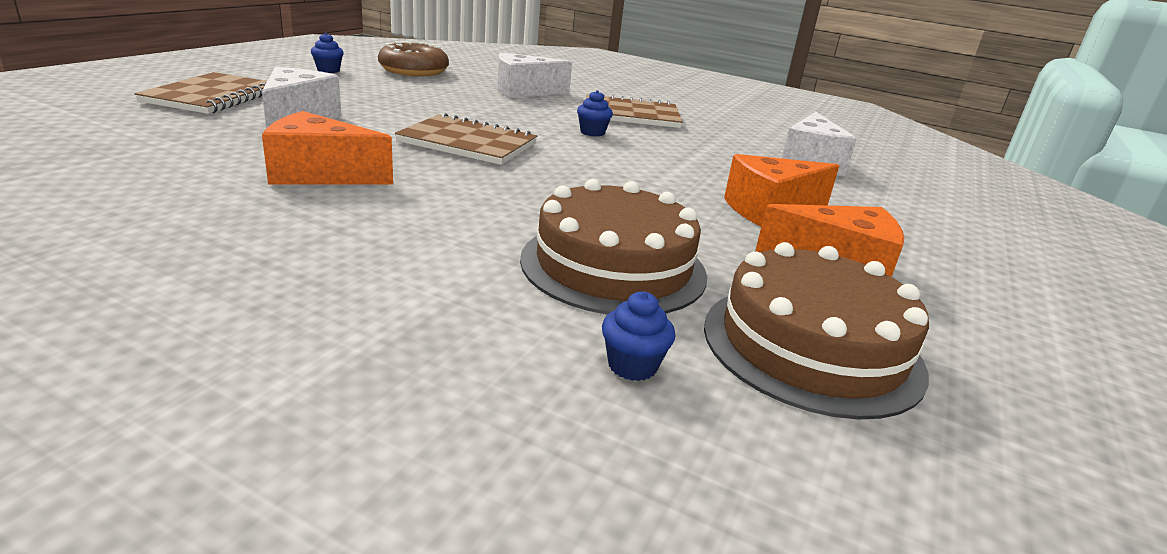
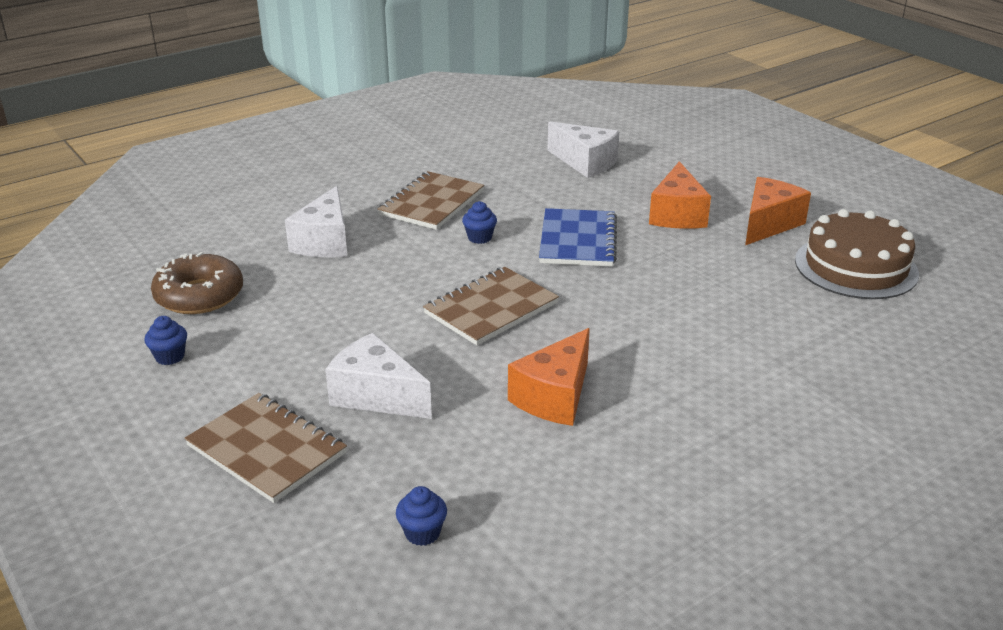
camera: 60 degrees left, 5 degrees up
brown cake [520,179,707,315] -> none
blue cupcake [602,291,675,381] -> blue cupcake moved to [396,486,447,546]
none -> blue notebook [539,208,617,267]

